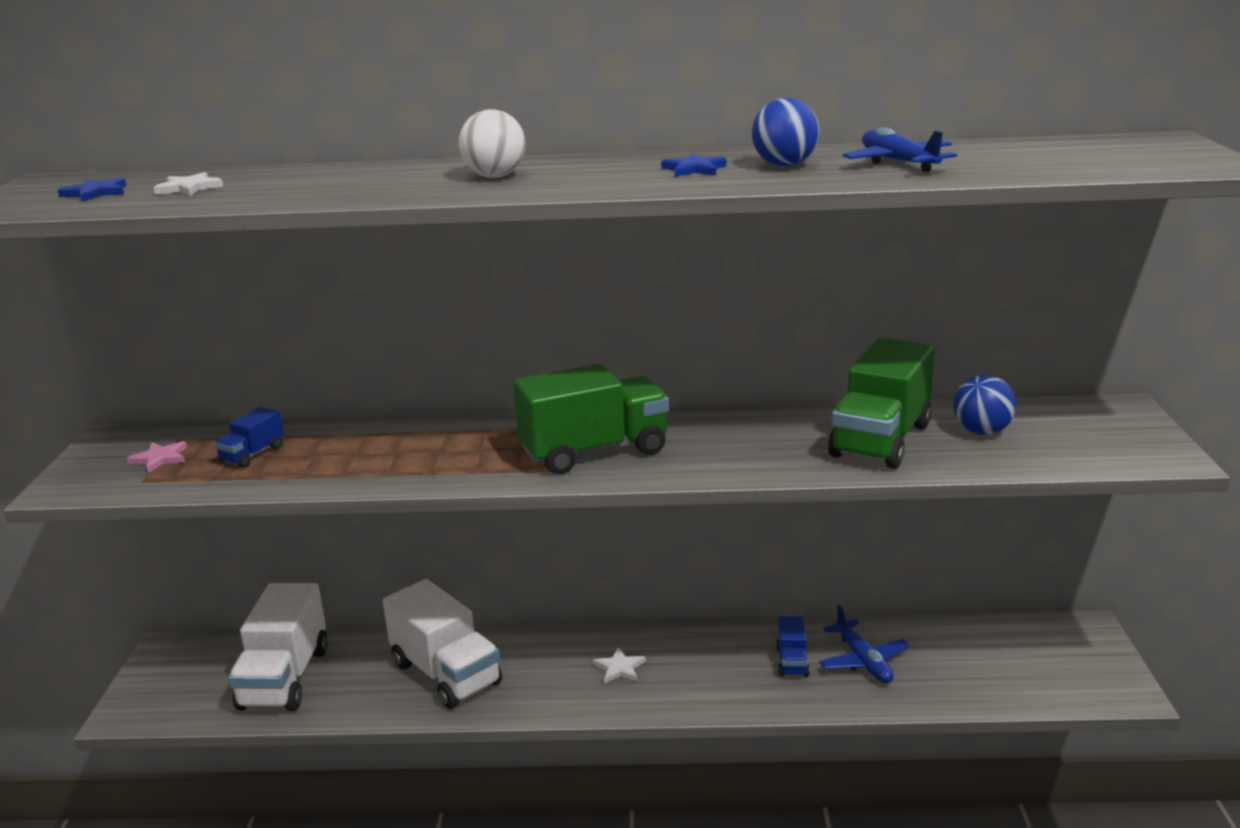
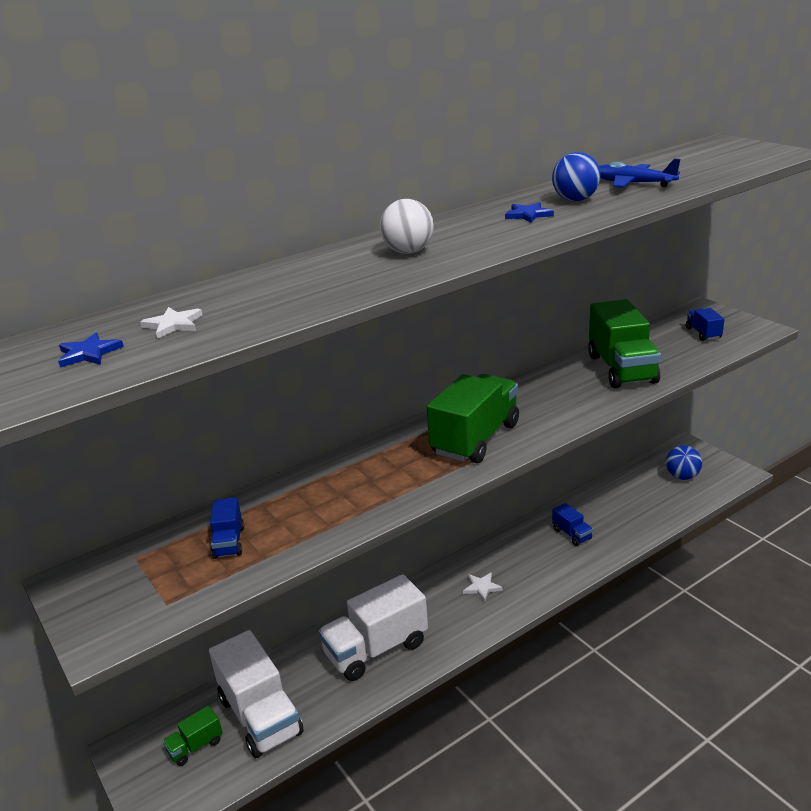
camera: 35 degrees left, 5 degrees up
pink star [127,441,187,473] -> none
white truck [383,579,502,709] -> white truck turned 135 degrees clockwise [318,574,428,681]
blue plane [819,605,910,683] -> none
blue ball [953,375,1016,435] -> blue ball moved to [666,445,702,480]
none -> green truck [163,705,223,766]
none -> blue truck [686,308,724,341]

